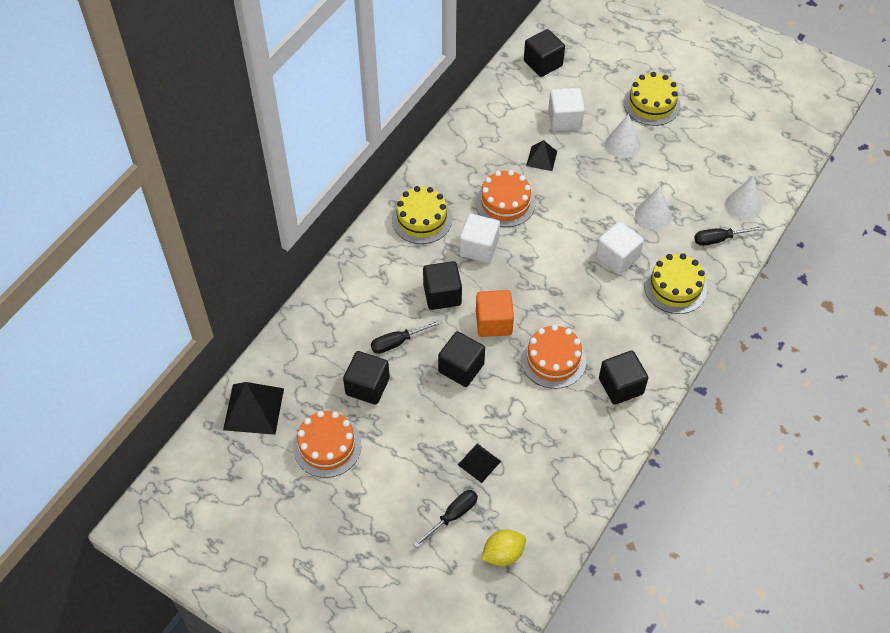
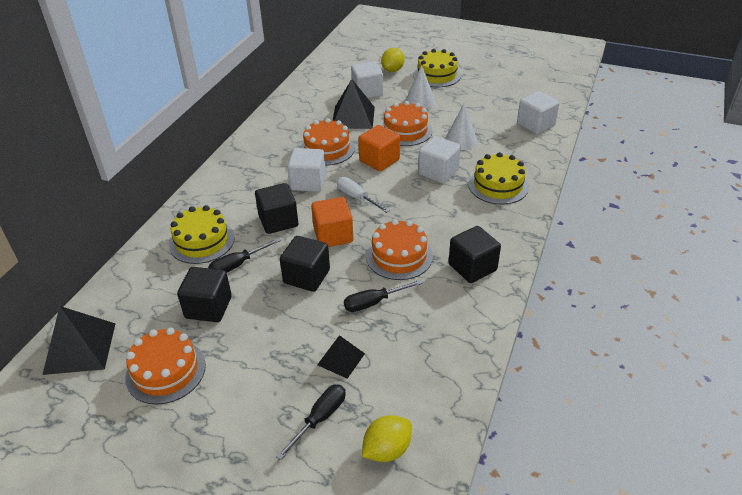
camera: 10 degrees left, 15 degrees down
yellow cake [392,186,452,244] -> yellow cake moved to [169,205,235,264]
black cube [524,29,565,77] -> none
black pyramid [526,140,557,171] -> black pyramid [333,79,375,129], size x1.73
black screwdriver [694,226,764,246] -> black screwdriver moved to [344,280,423,312]
white cone [725,176,761,220] -> white cube [517,91,560,134]
none -> white screwdriver [337,177,390,213]
none -> orange cube [358,125,400,171]
none -> yellow lemon [381,48,405,72]
none -> orange cake [381,101,432,146]

